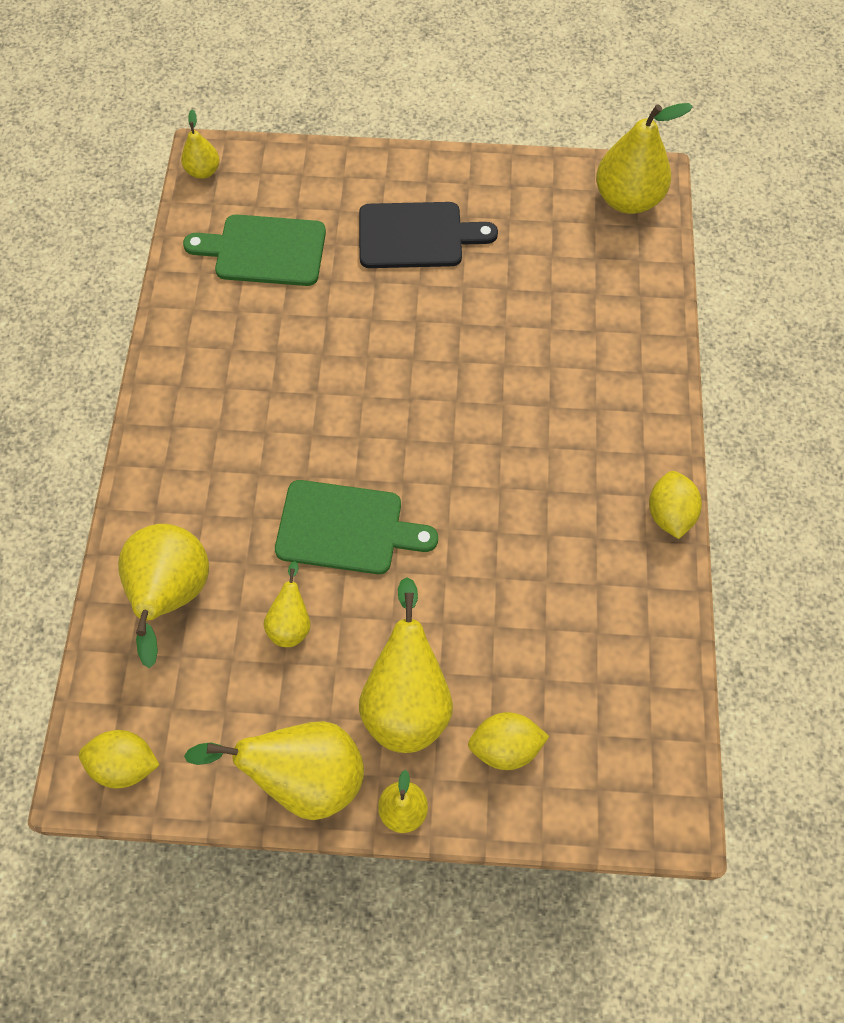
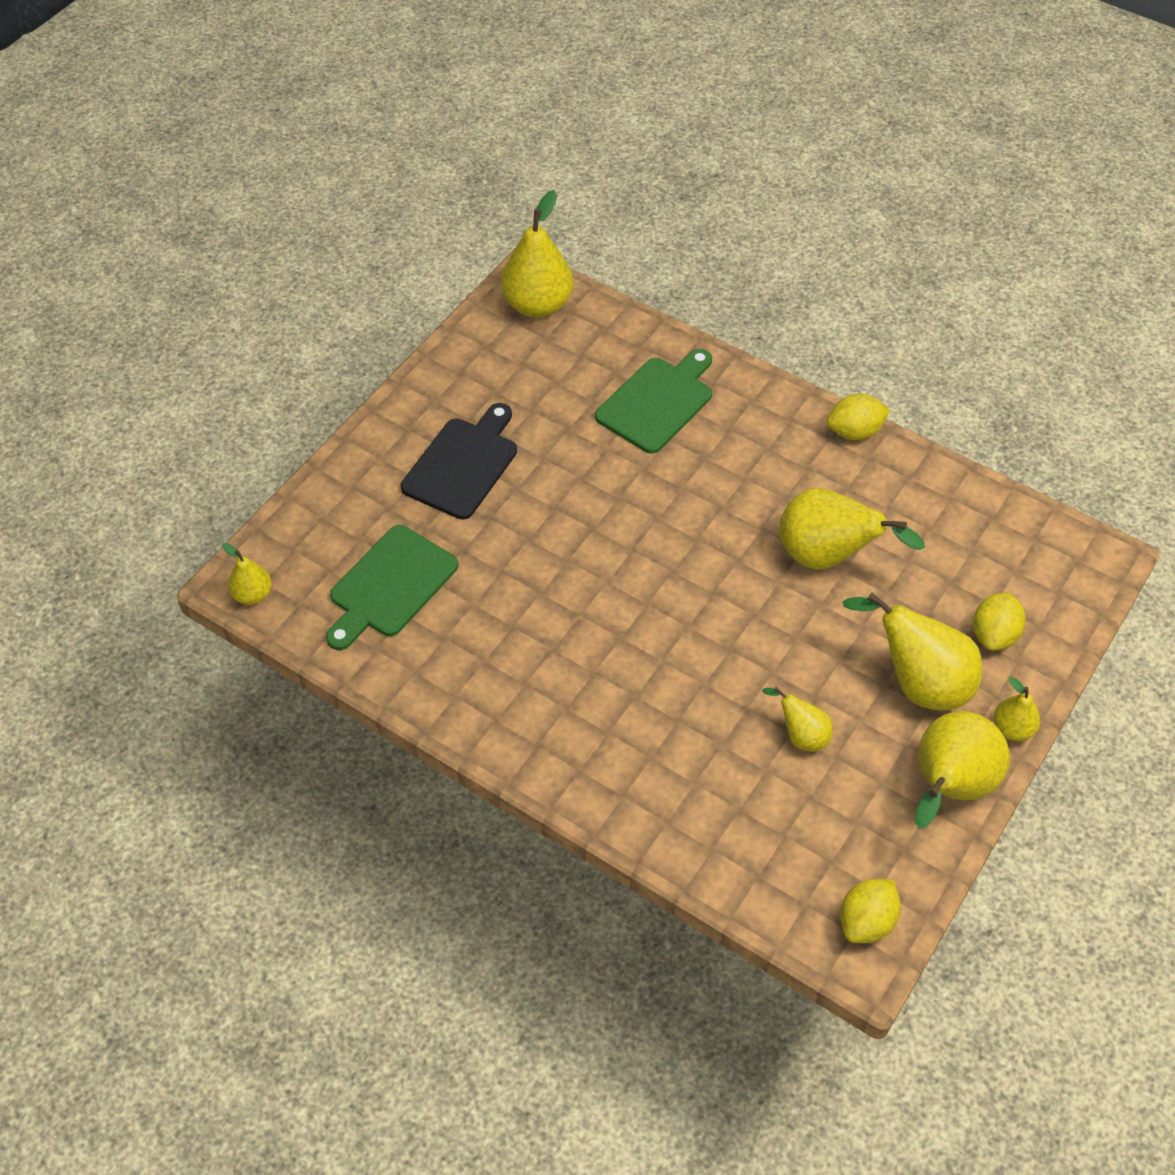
camera: 60 degrees left, 10 degrees down
yellow pear [118,524,209,668] -> yellow pear moved to [779,488,925,570]
green cutting board [275,480,438,574] -> green cutting board moved to [595,349,712,454]
yellow lemon [649,471,702,539] -> yellow lemon turned 45 degrees counterclockwise [827,394,891,440]

